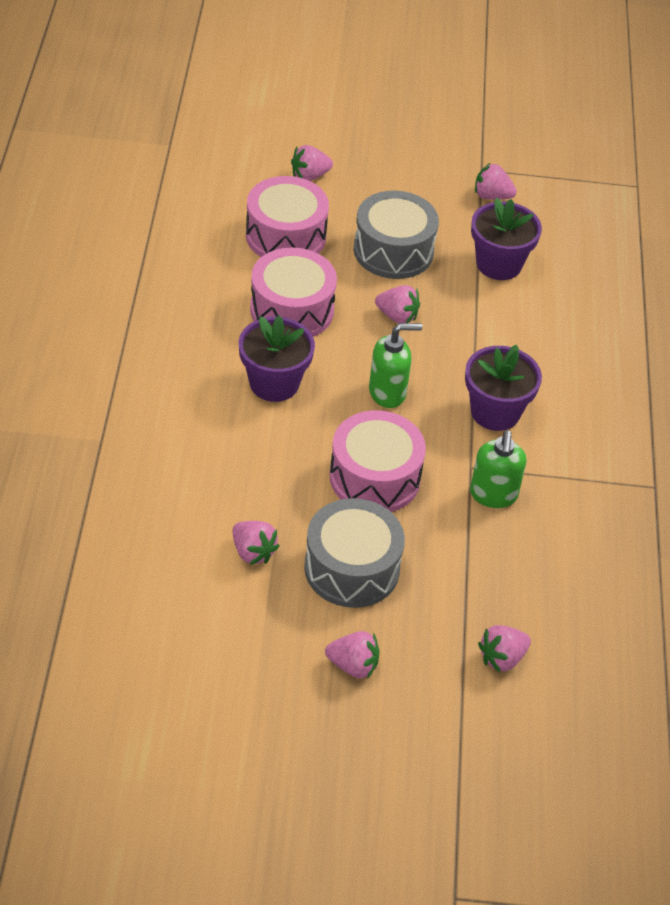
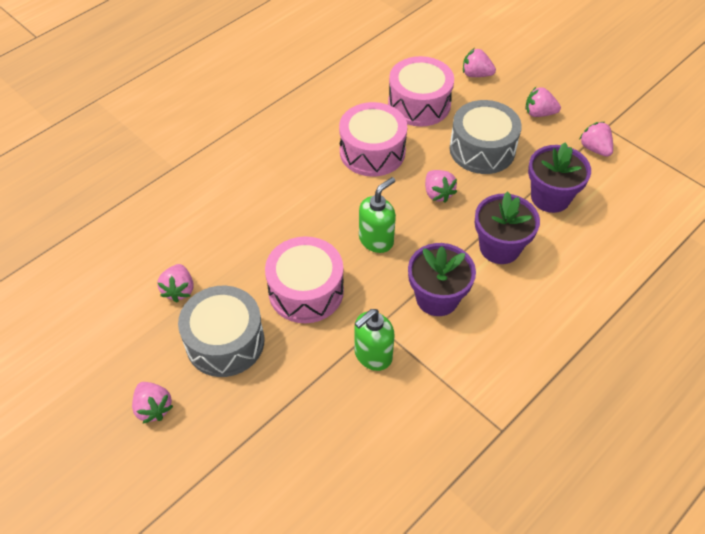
camera: 45 degrees right, 5 degrees up
purple flower pot [238,316,315,402] -> purple flower pot moved to [475,191,540,264]
green soap dispenser [369,323,422,408] -> green soap dispenser turned 75 degrees counterclockwise [359,177,396,253]
pink strawberry [478,625,531,672] -> pink strawberry moved to [525,87,561,117]

